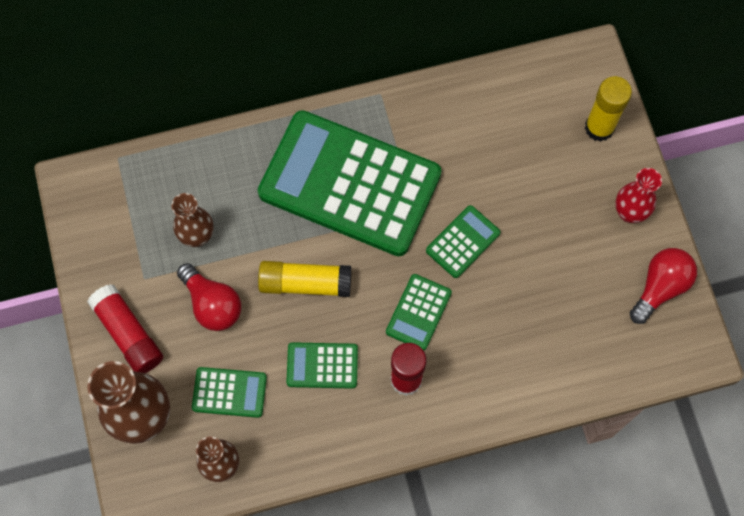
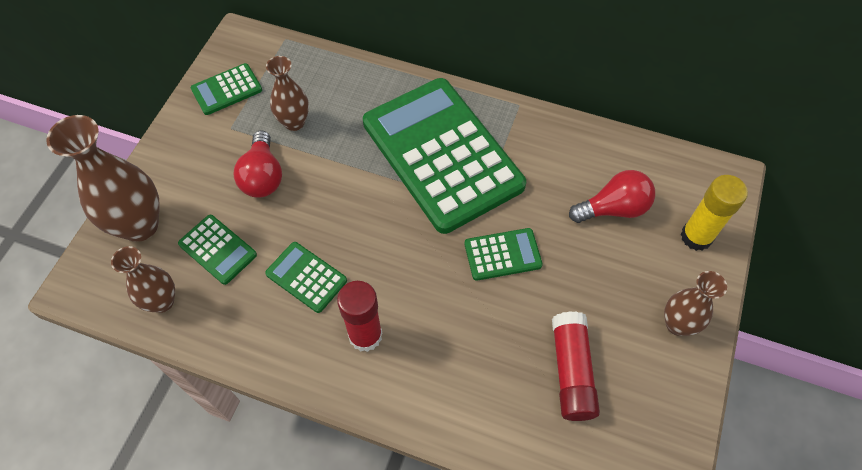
camera: 35 degrees right, 10 degrees down
red glue stick [87,284,163,373] -> red glue stick moved to [552,311,600,421]
yellow glue stick [258,261,351,297] -> none
green calculator [386,274,452,350] -> green calculator moved to [191,63,262,115]
red vase [615,168,662,223] -> brown vase [664,271,727,336]
red light bulb [630,248,697,324] -> red light bulb moved to [569,170,655,223]

